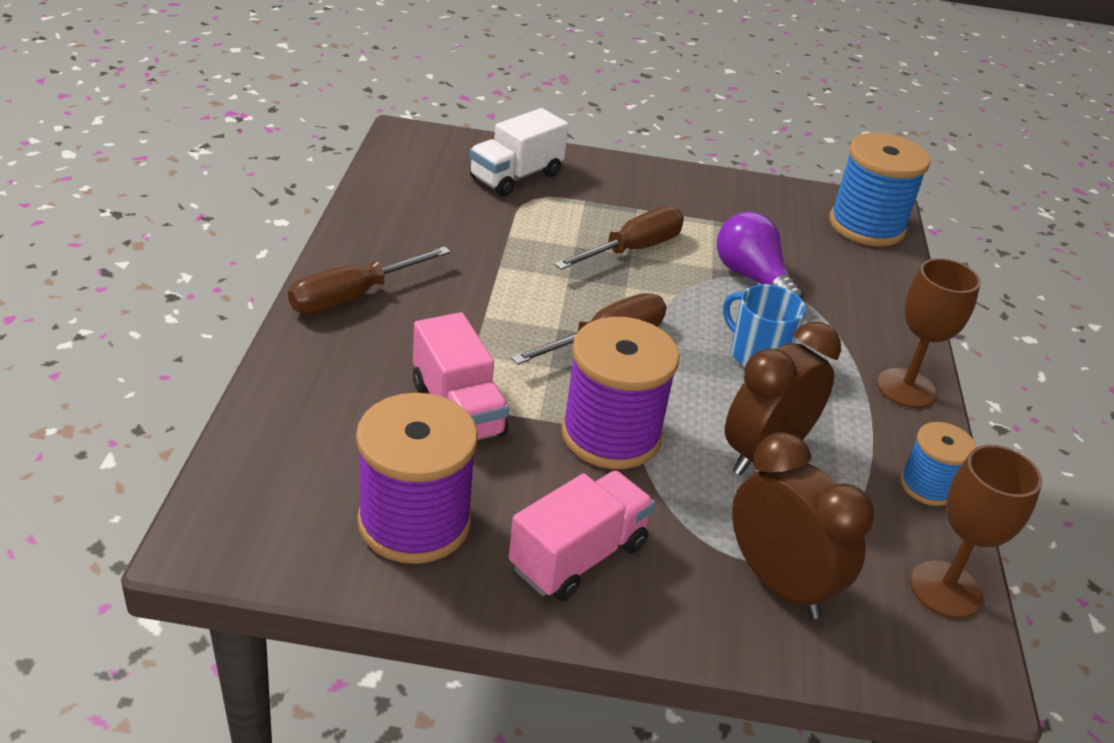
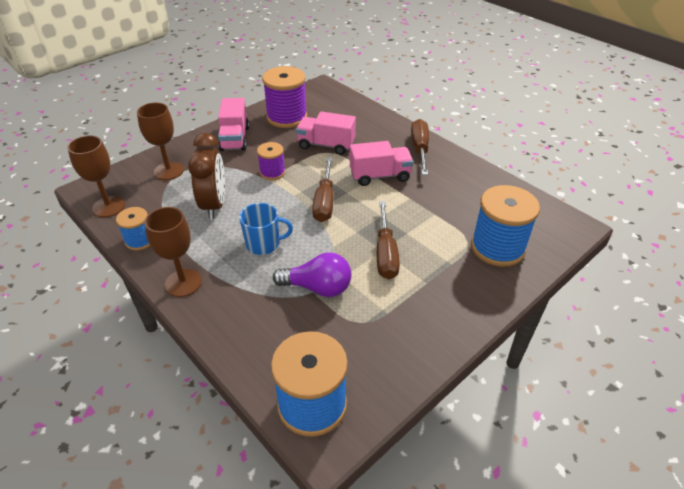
camera: 135 degrees right, 5 degrees up
white truck [469,108,569,196] -> blue spool [471,185,540,267]
purple spool [561,317,680,469] -> purple spool [257,142,285,180], size x0.55
brown clock [732,432,874,619] -> brown goblet [137,103,184,180]
none -> pink truck [350,141,413,186]

